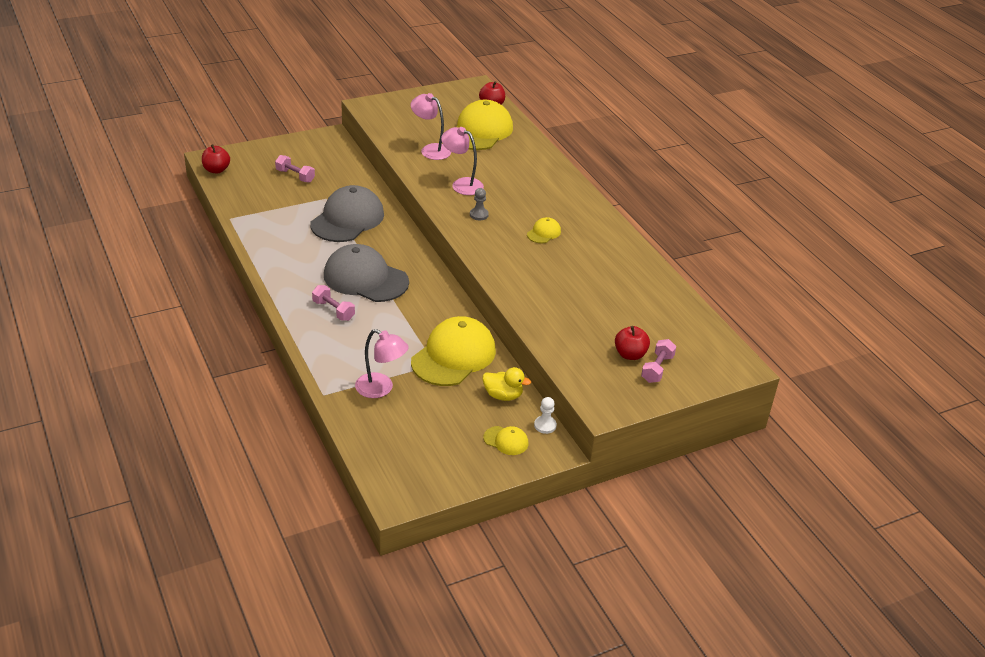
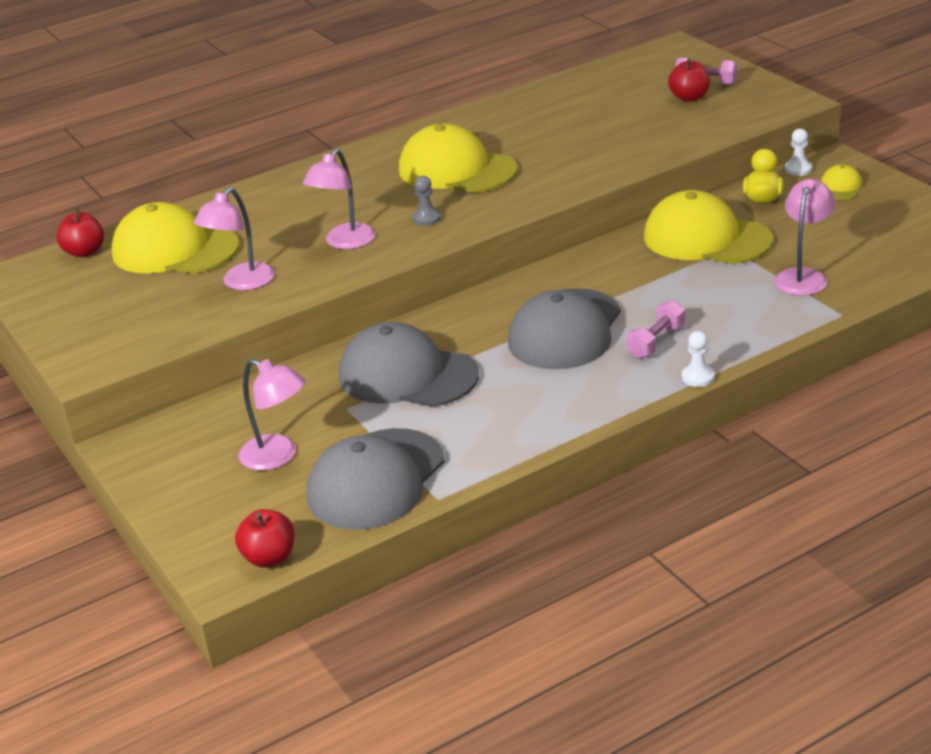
camera: 90 degrees left, 5 degrees down
pink dumbbell [275,155,315,183] -> pink lamp [239,359,306,471]
yellow cap [527,217,561,243] -> yellow cap [399,123,518,193], size x2.24
none -> grey cap [307,428,445,530]
none -> white pawn [682,331,715,387]

